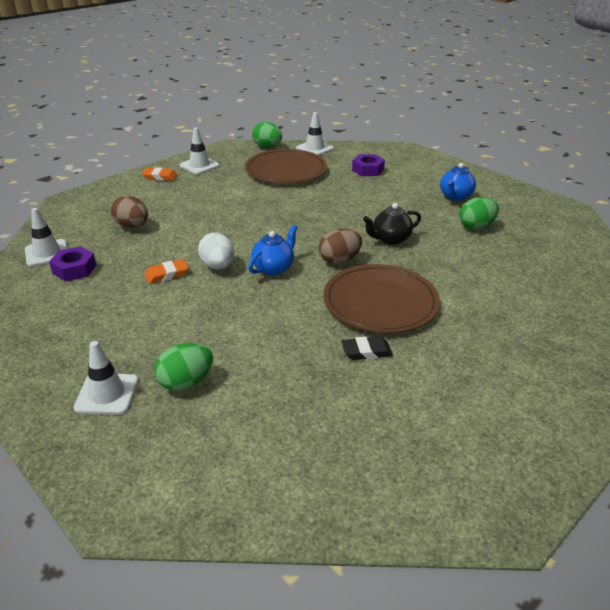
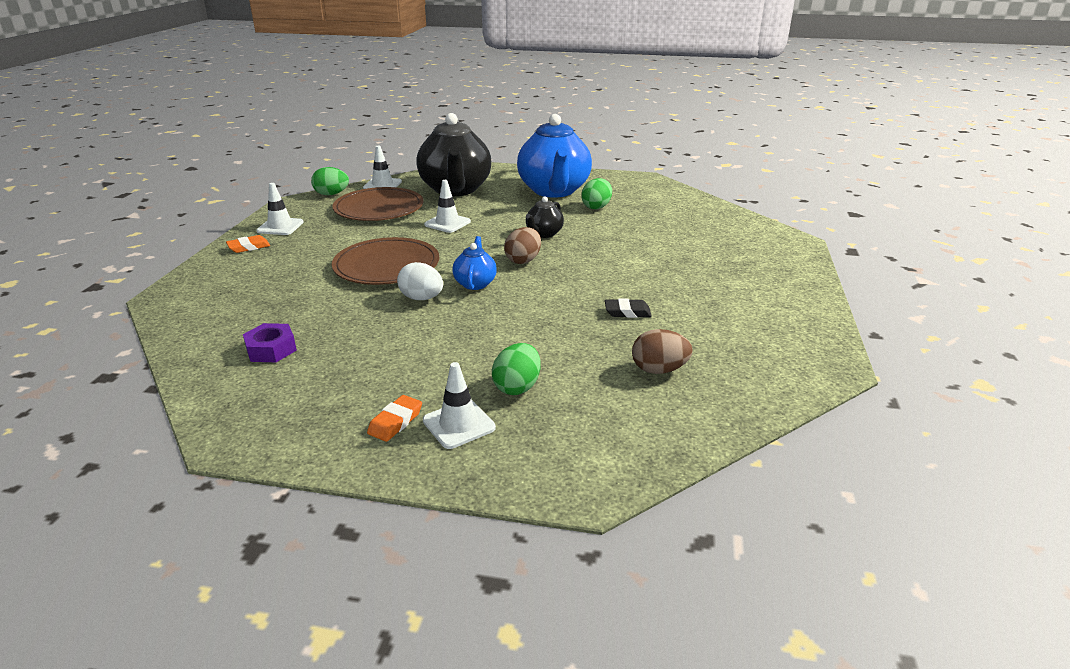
camera: 35 degrees left, 5 degrees down
white traffic cone [25,208,68,267] -> white traffic cone moved to [424,180,471,233]
brown egg [111,195,148,228] -> brown egg moved to [632,329,693,374]
orange eraser [144,259,189,284] -> orange eraser moved to [367,395,422,442]
brown plate [323,264,440,333] -> brown plate moved to [332,237,439,285]
black eraser [341,336,393,360] -> black eraser turned 45 degrees clockwise [605,299,652,318]
purple nut [352,154,385,176] -> black teapot [416,113,491,196]
blue teapot [440,163,476,201] -> blue teapot [517,114,592,198], size x2.22

